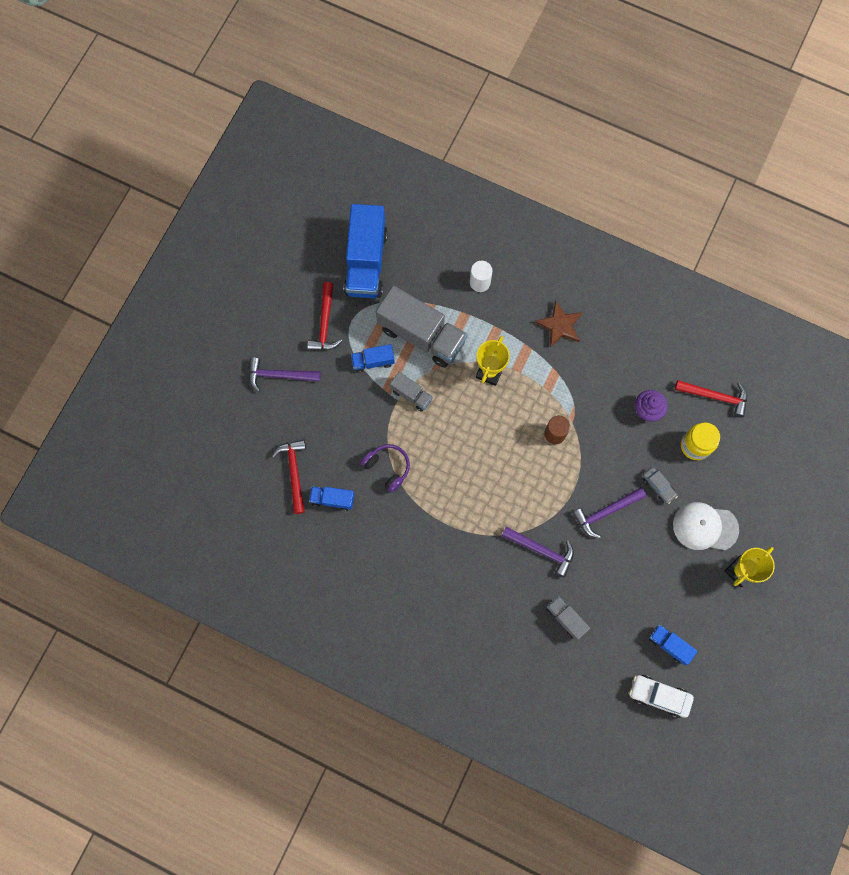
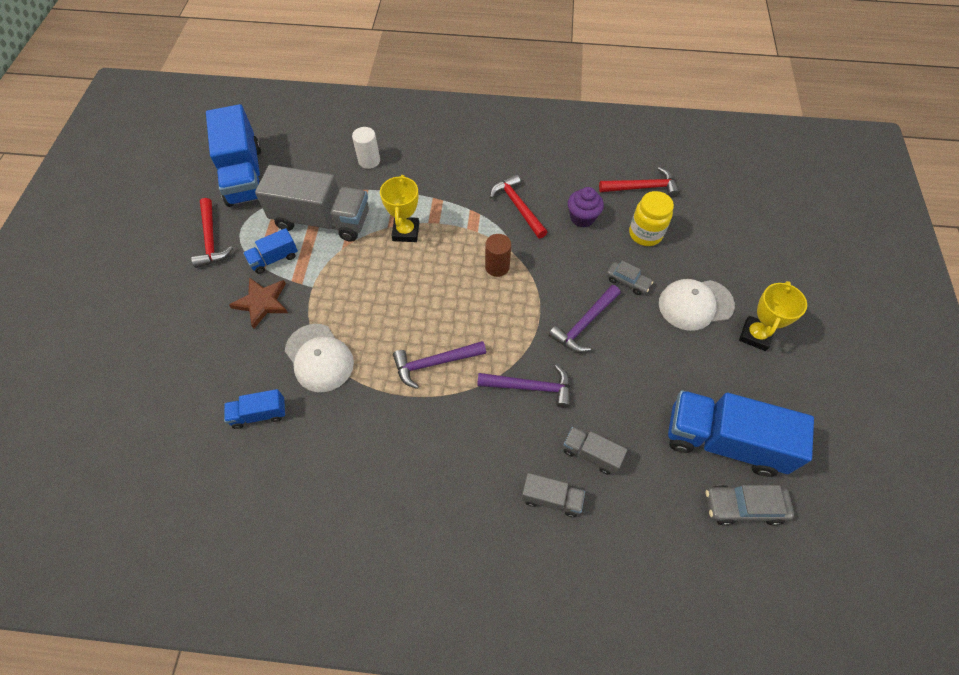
camera: 20 degrees left, 15 degrees down
purple hammer [249,357,321,392] -> purple hammer moved to [393,341,486,389]
red hammer [272,439,306,514] -> red hammer moved to [490,174,547,238]
purple headphones [361,444,410,493] -> white cap [285,324,354,392]
grey truck [390,372,433,412] -> grey truck moved to [521,473,585,517]
brown star [535,300,583,347] -> brown star moved to [229,277,288,329]
white car [629,675,694,718] -> grey car [706,485,794,526]
blue truck [649,624,698,665] -> blue truck [668,390,814,477], size x2.09

